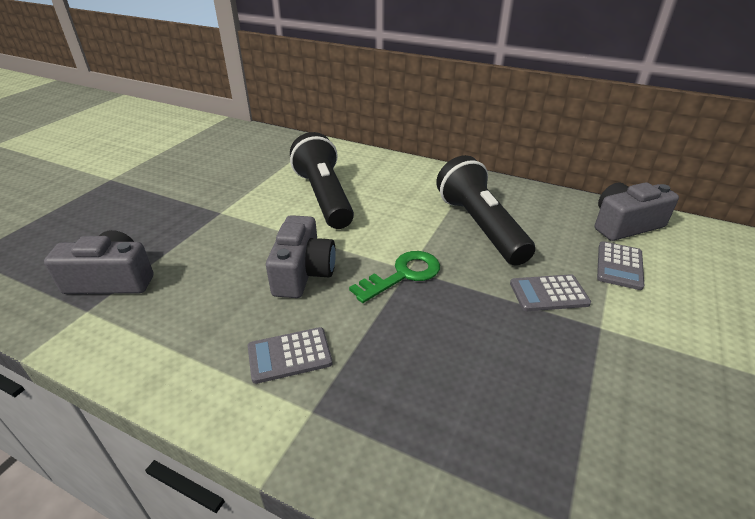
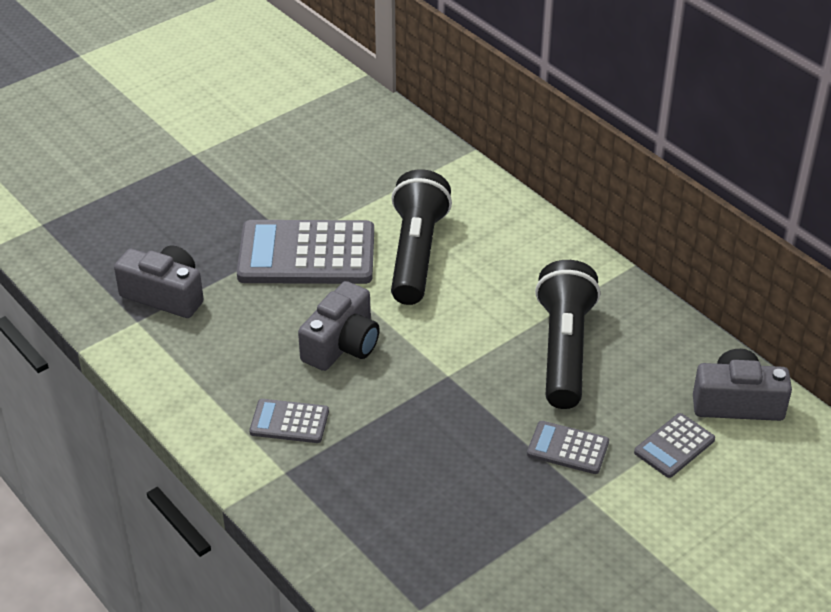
camera: 25 degrees right, 5 degrees up
green key [349,251,440,303] -> none
none -> grey calculator [237,220,374,284]

